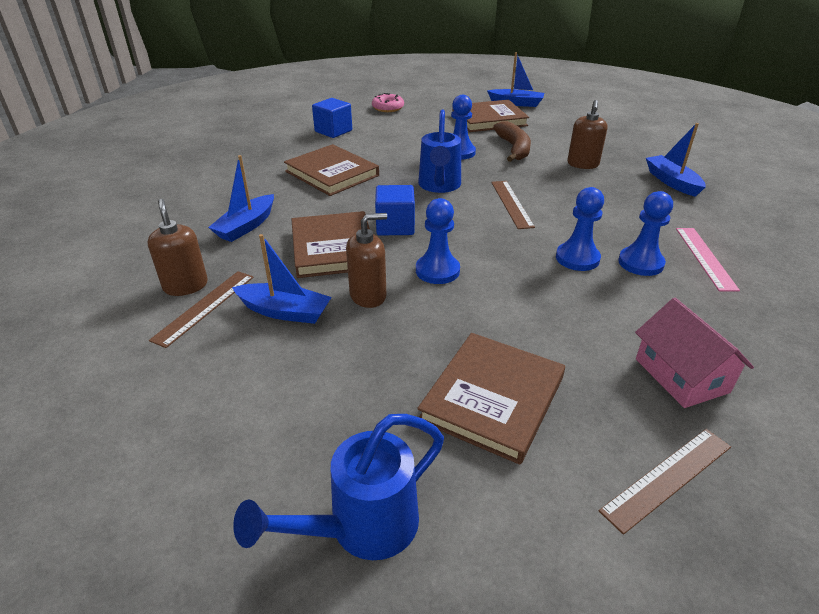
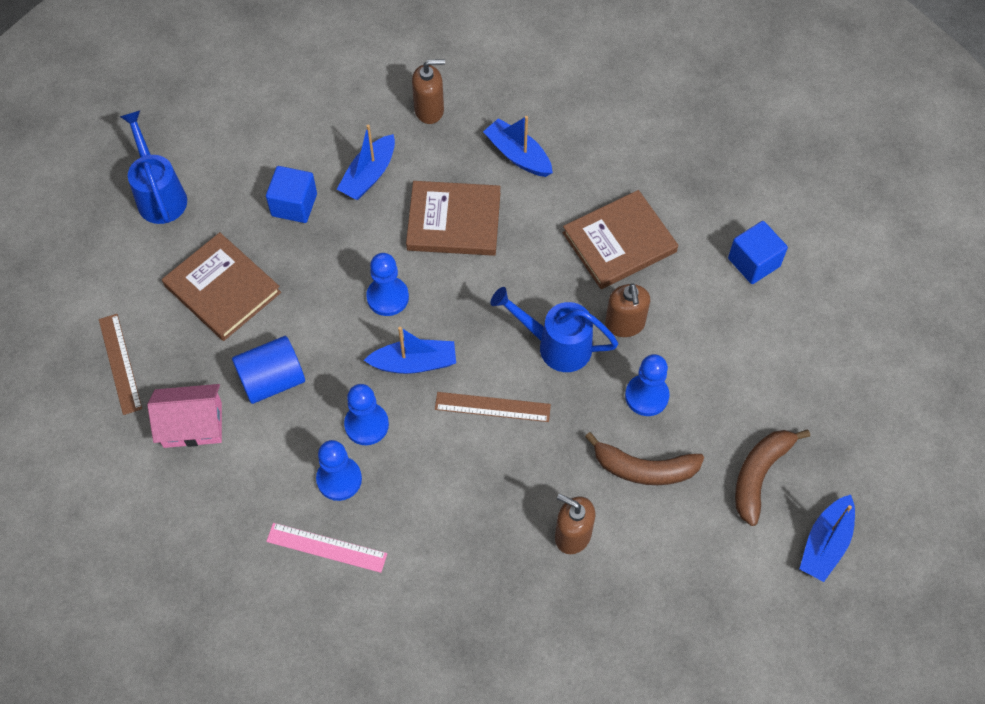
camera: 105 degrees right, 25 degrees up
brown ruler [149,271,254,348] -> none
brown soap dispenser [346,213,387,308] -> brown soap dispenser moved to [605,283,650,337]
pink donut [372,93,404,112] -> none
blue cube [375,185,415,236] -> blue cube moved to [266,166,317,223]
brown book [452,100,529,132] -> brown banana [735,429,810,526]
blue boat [646,123,706,197] -> blue boat moved to [364,327,456,374]
none -> blue cylinder [232,336,305,404]

